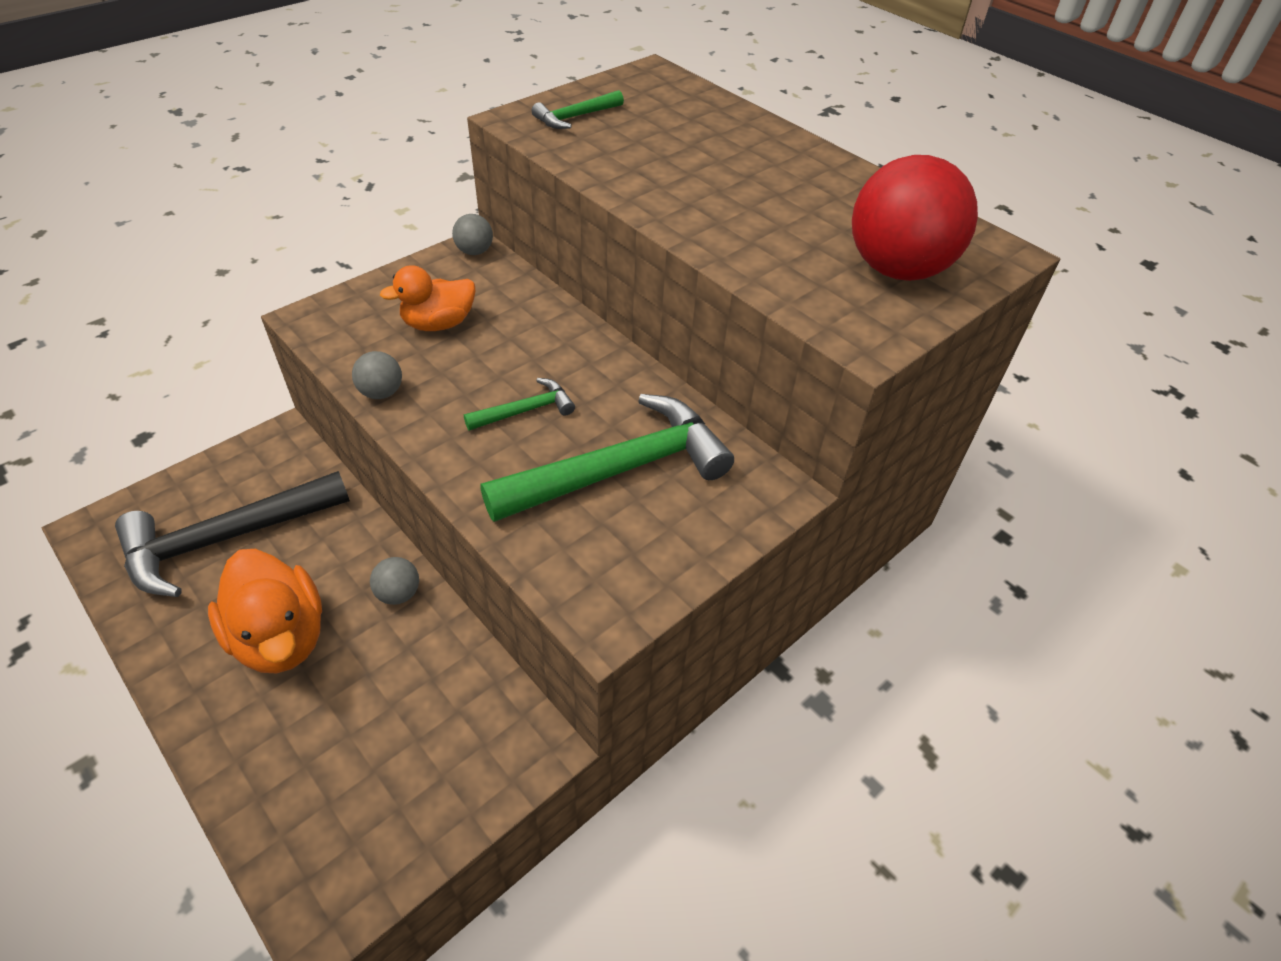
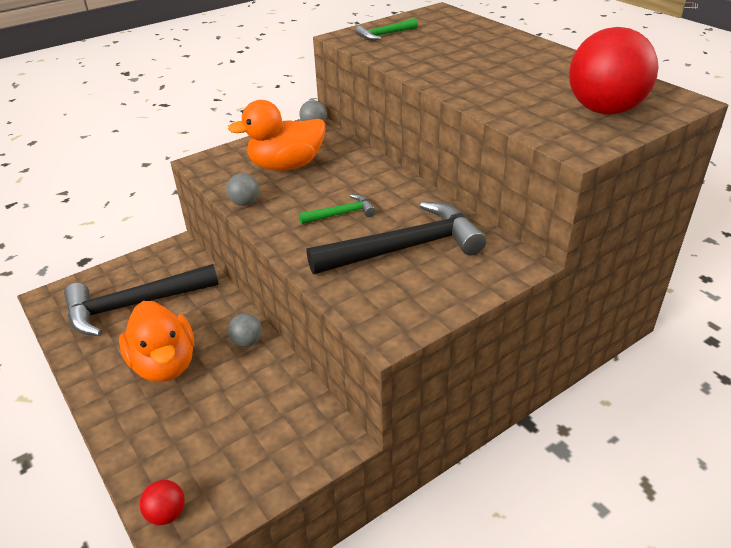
camera: 10 degrees right, 10 degrees down
orange duck [380,265,475,331] -> orange duck [228,100,325,171], size x1.51
green hammer [480,394,734,522] -> black hammer [307,202,487,274]
none -> red ball [140,480,185,525]

